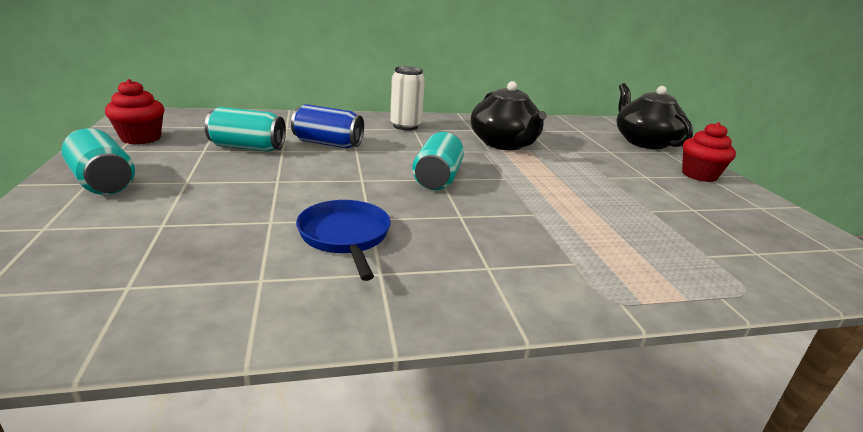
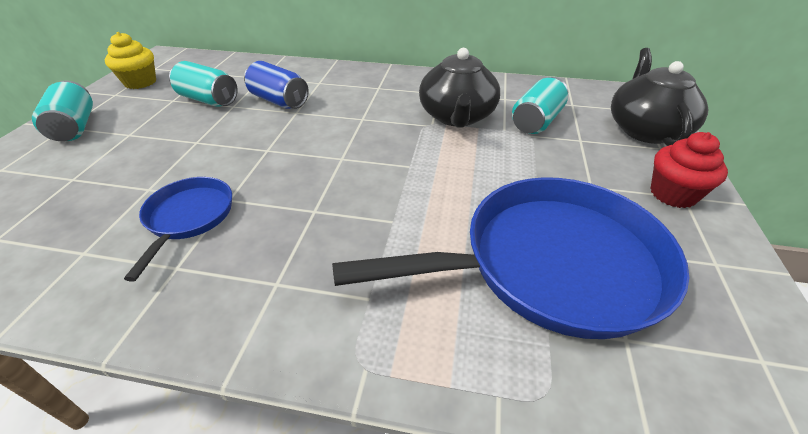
camera: 25 degrees right, 15 degrees up
red cupcake [105,79,164,144] -> yellow cupcake [105,32,156,89]
white can [390,66,425,130] -> none
turquoise can [412,132,464,190] -> turquoise can moved to [512,77,568,134]
none -> blue pan [332,177,689,339]

